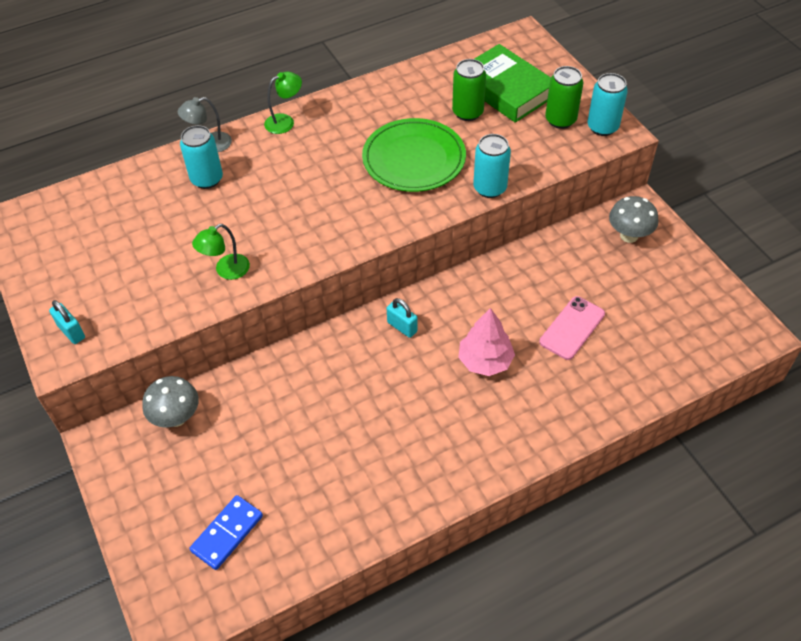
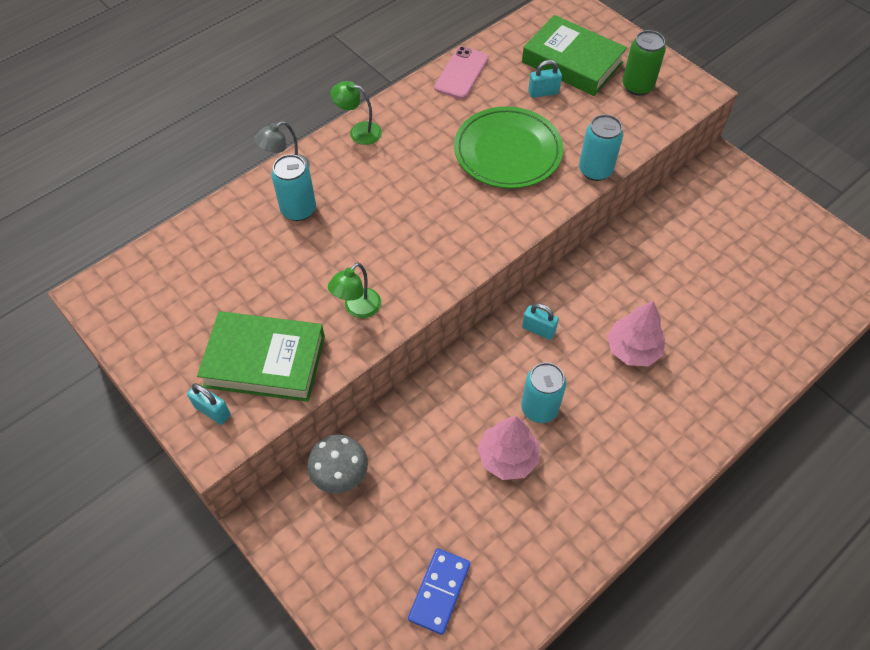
camera: 15 degrees left, 5 degrees up
green lamp [264,72,302,134] -> green lamp turned 120 degrees counterclockwise [330,81,382,145]
green can [452,59,486,121] -> turquoise padlock [528,60,562,98]
pink phone [539,296,605,360] -> pink phone moved to [434,46,489,99]
turquoise can [588,73,628,136] -> turquoise can moved to [521,362,566,423]
grey mushroom [609,196,659,243] -> none
none -> green book [197,311,325,402]
none -> pink tree [477,416,540,480]

